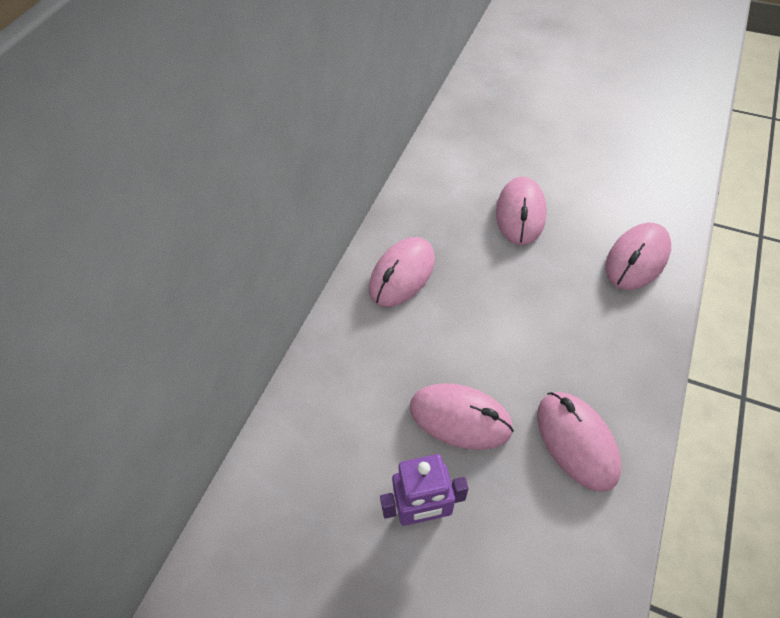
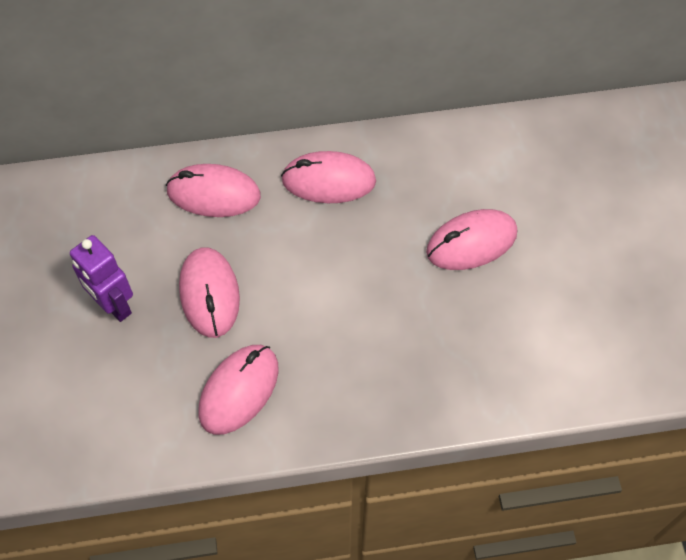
camera: 55 degrees right, 5 degrees up
pink mouse [605,223,671,290] -> pink mouse moved to [166,164,261,217]

